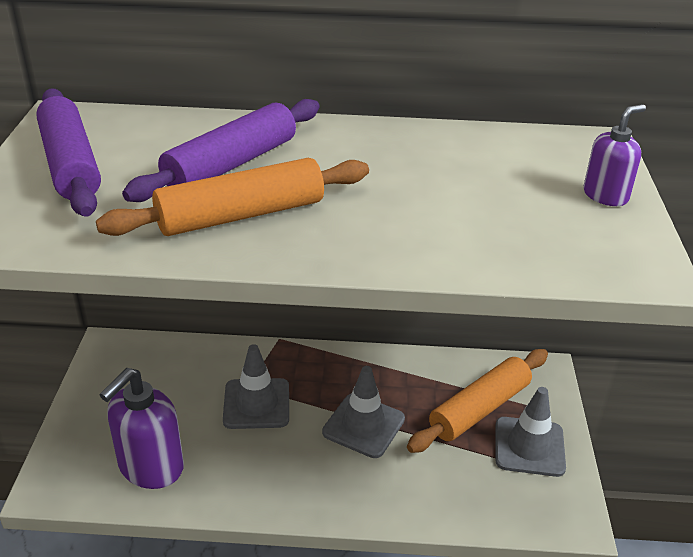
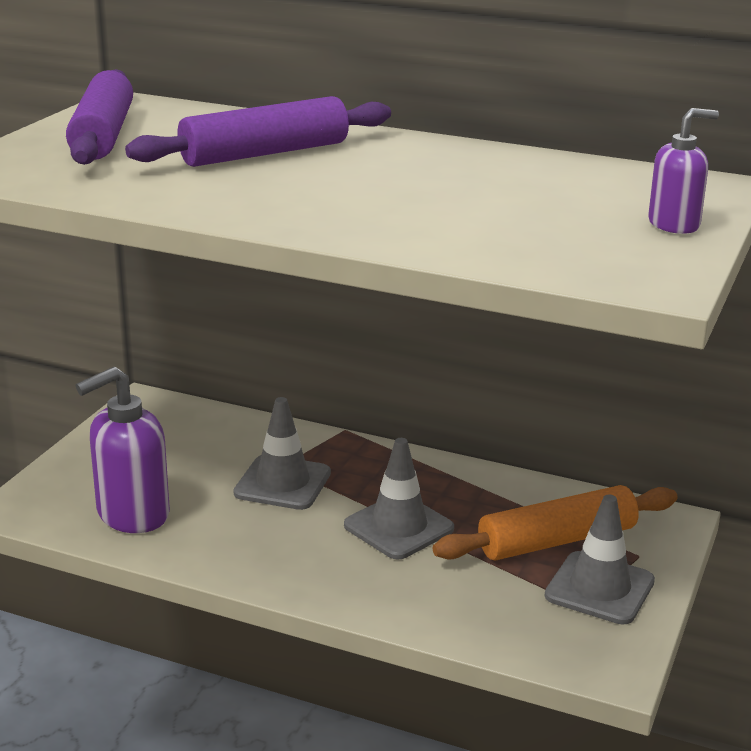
camera: 20 degrees right, 10 degrees down
orange rolling pin [96,158,369,236] -> none

